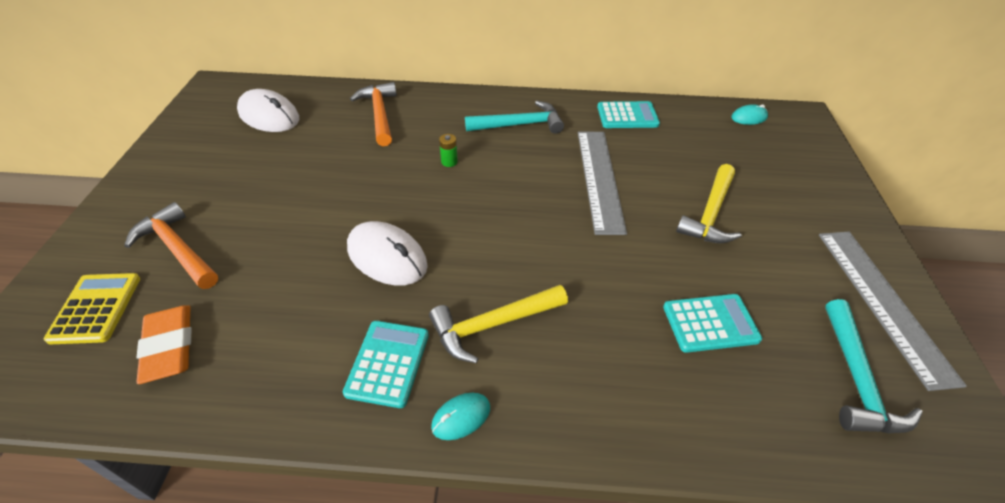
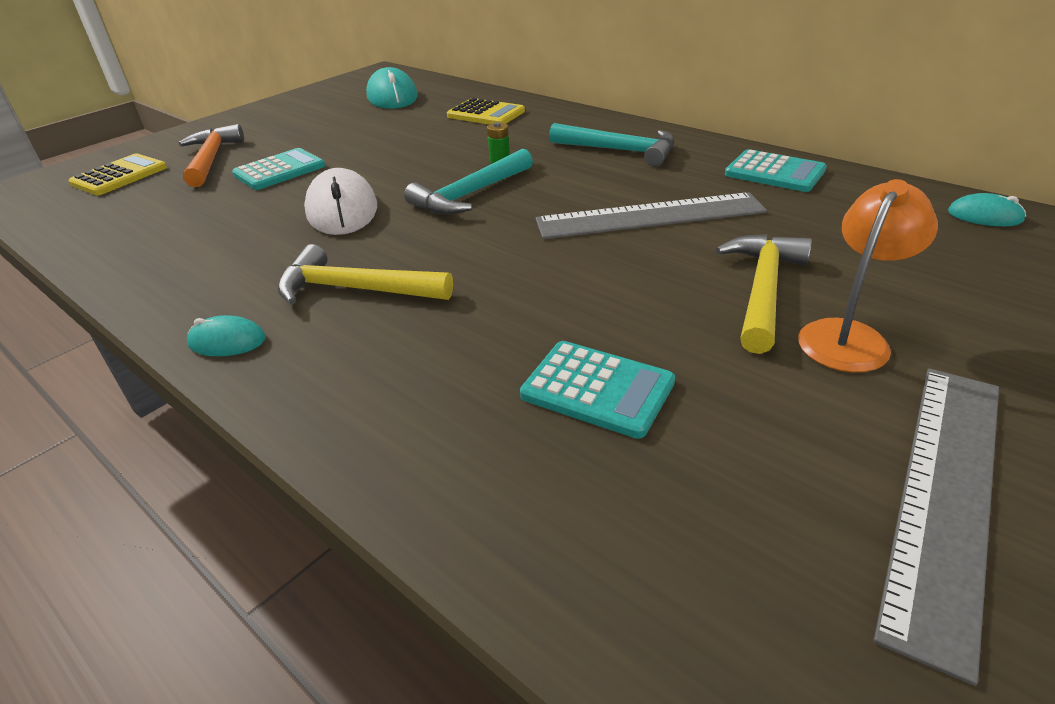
camera: 40 degrees right, 10 degrees down
orange eraser [136,305,192,384] -> none
white mouse [237,89,299,132] -> turquoise mouse [366,67,418,109]
turquoise calculator [343,321,429,408] -> turquoise calculator moved to [232,148,325,190]
orange hammer [350,82,397,146] -> yellow calculator [447,98,525,124]
grey ruler [578,131,627,235] -> grey ruler turned 45 degrees clockwise [536,192,767,239]
yellow hammer [676,164,742,243] -> yellow hammer turned 135 degrees clockwise [716,234,812,354]
turquoise hammer [825,299,922,433] -> turquoise hammer moved to [404,149,533,215]
none -> orange lamp [798,179,938,372]

